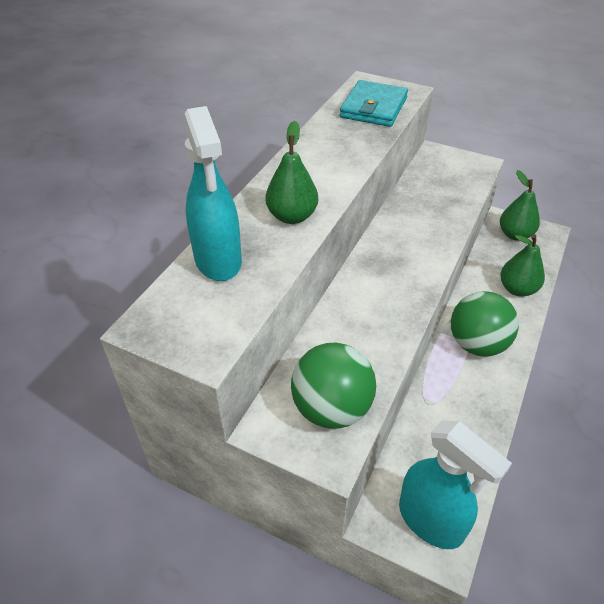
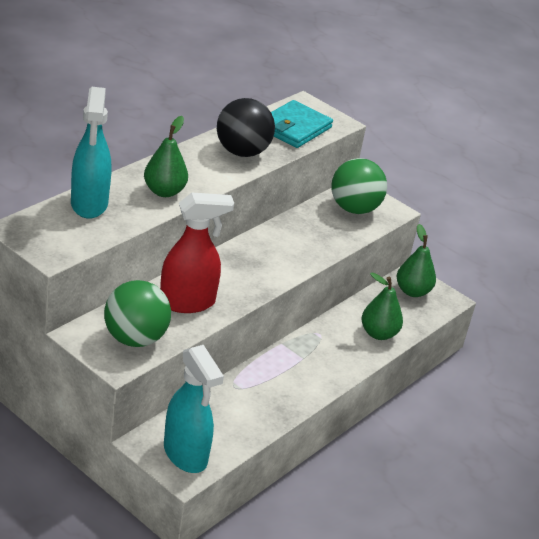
camera: 10 degrees right, 10 degrees down
green ball [451,291,519,357] -> green ball moved to [331,158,387,214]
none -> red spray bottle [160,192,234,313]
none -> black ball [217,98,275,157]

